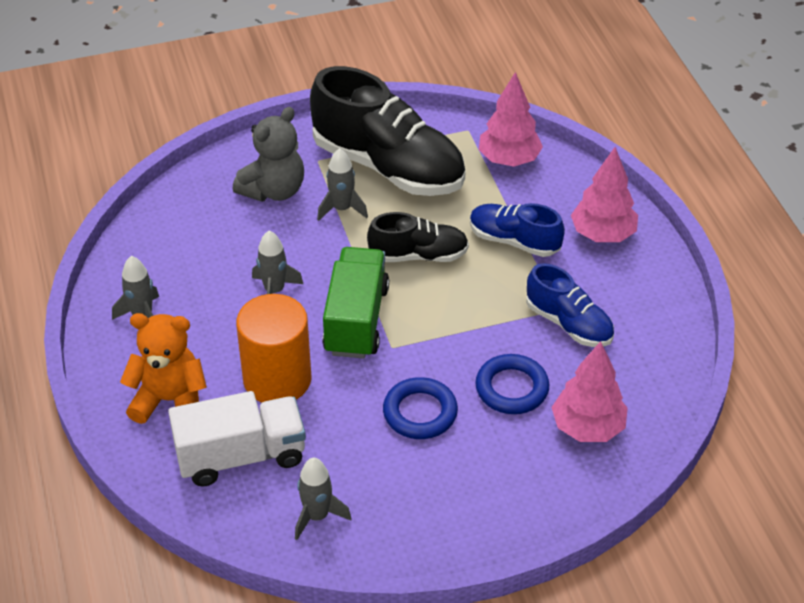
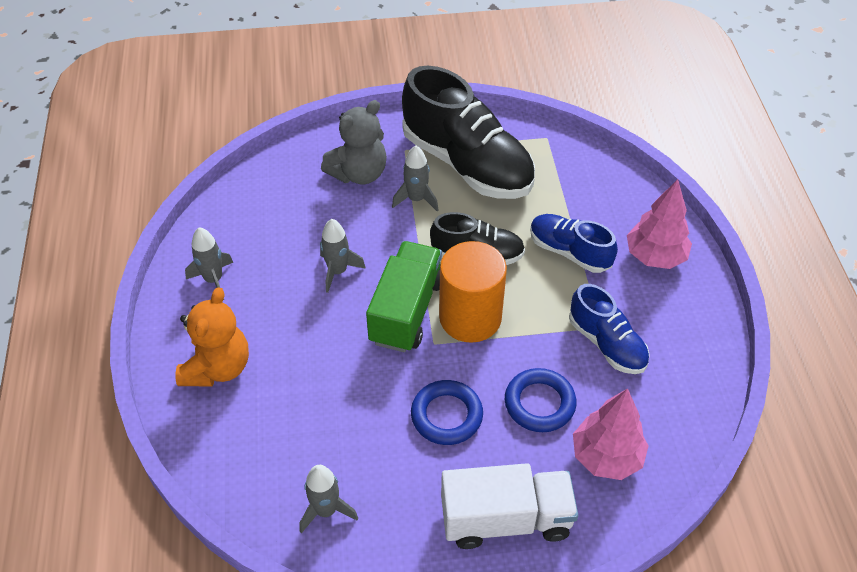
camera: 10 degrees right, 5 degrees up
orange teddy bear [120,313,207,424] -> orange teddy bear turned 90 degrees clockwise [176,287,249,387]
white truck [168,391,306,487] -> white truck moved to [441,463,578,549]
orange cylinder [236,294,312,403] -> orange cylinder moved to [439,241,507,343]
pink tree [479,72,543,167] -> none

